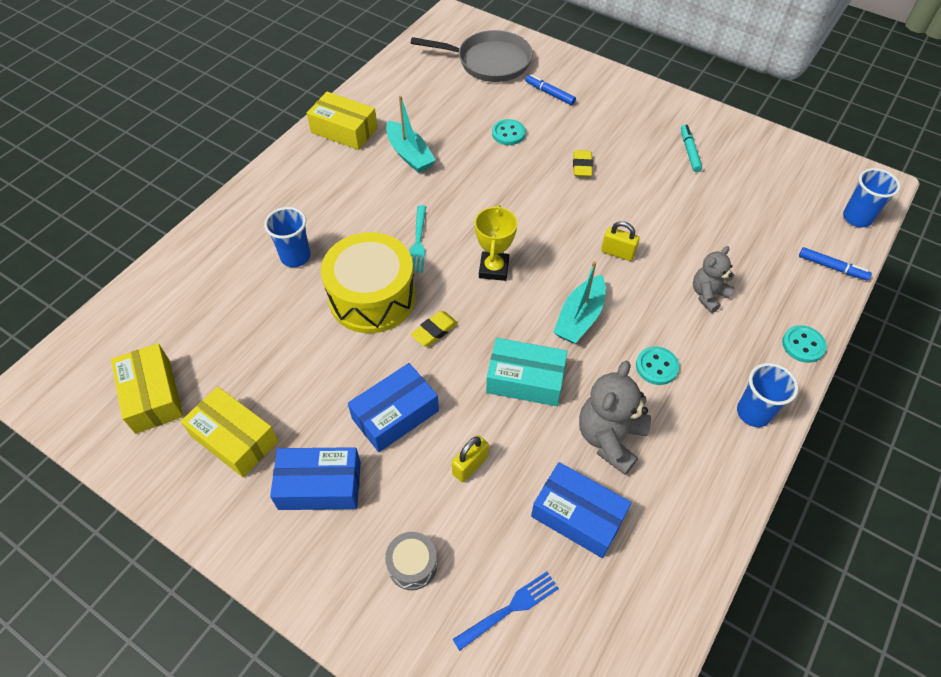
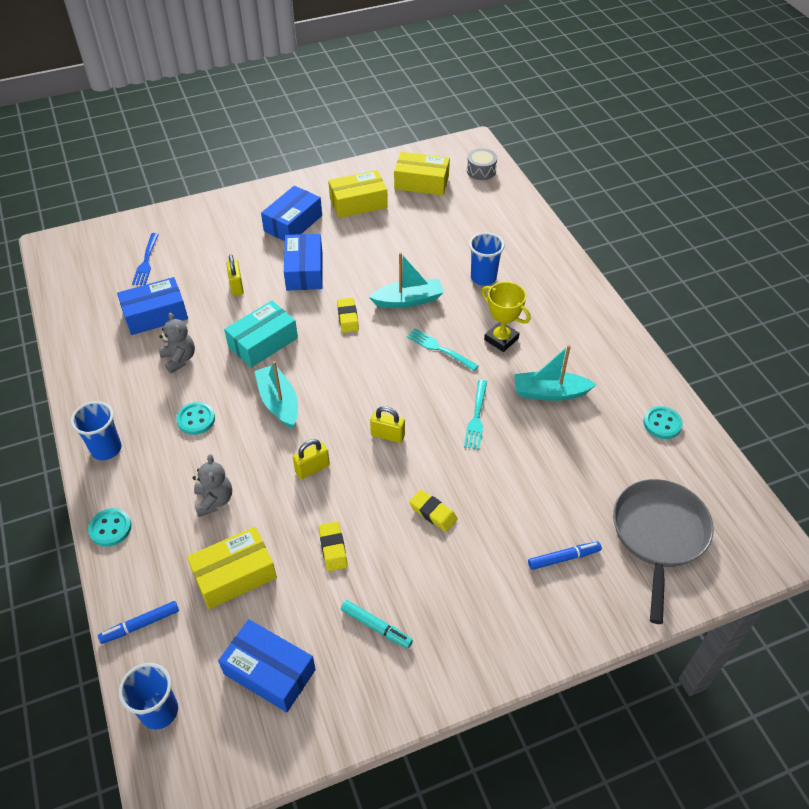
camera: 125 degrees right, 5 degrees down
yellow box [307,92,378,150] -> yellow box moved to [187,527,277,609]
yellow drum [321,232,416,333] -> turquoise boat [369,252,444,308]
grey drum [385,532,437,590] -> grey drum moved to [467,148,497,180]
grey pan [411,30,533,82] -> grey pan turned 150 degrees clockwise [613,479,714,624]
yellow trophy [475,205,517,281] -> yellow trophy moved to [482,282,530,352]
turquoise button [492,119,525,145] -> turquoise button moved to [643,406,683,439]
grey teddy bear [579,361,651,475] -> grey teddy bear [159,313,195,374], size x0.63
none -> blue box [218,619,316,712]
none -> yellow eraser [319,521,348,571]
none -> yellow padlock [370,406,405,443]
none -> turquoise fork [464,380,487,450]

